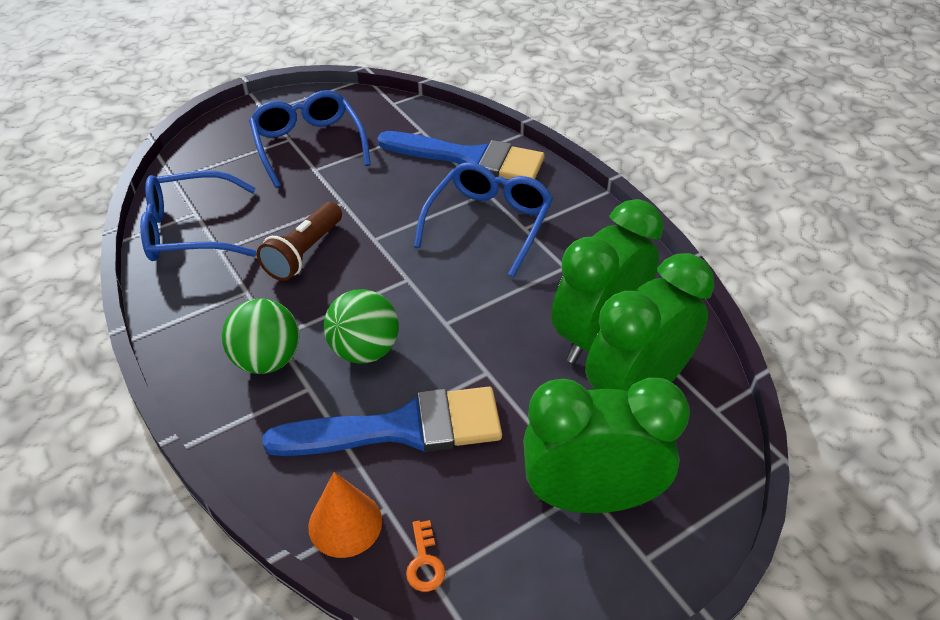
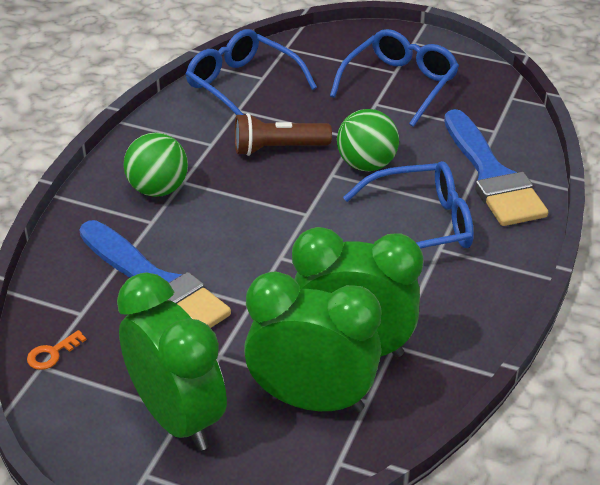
camera: 55 degrees right, 5 degrees down
orange cone [308,472,382,558] -> none
green ball [324,289,399,364] -> green ball moved to [337,109,399,171]

